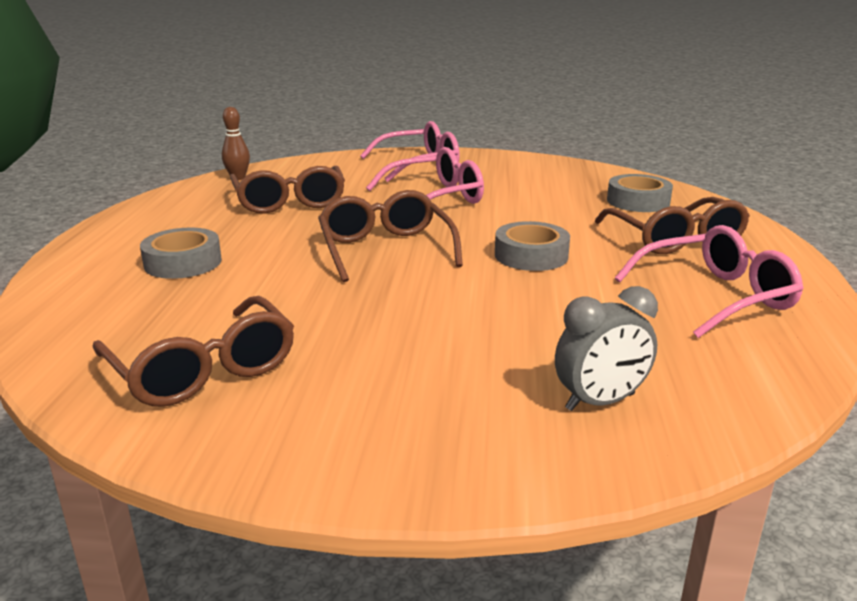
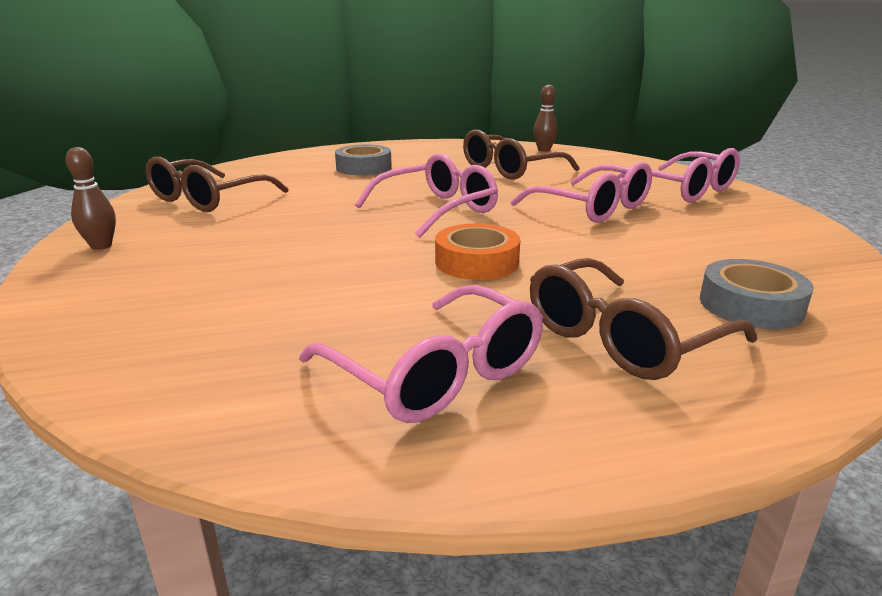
camera: 70 degrees right, 0 degrees up
brown glasses [318,190,463,282] -> pink glasses [355,153,498,238]
grey tape [495,221,570,271] -> orange tape [435,223,520,280]
grey clock [555,286,658,411] -> none
none -> brown bowling pin [66,147,116,250]

